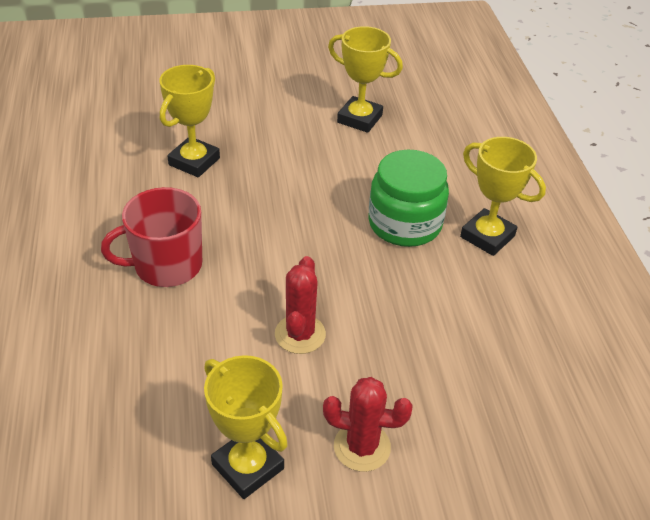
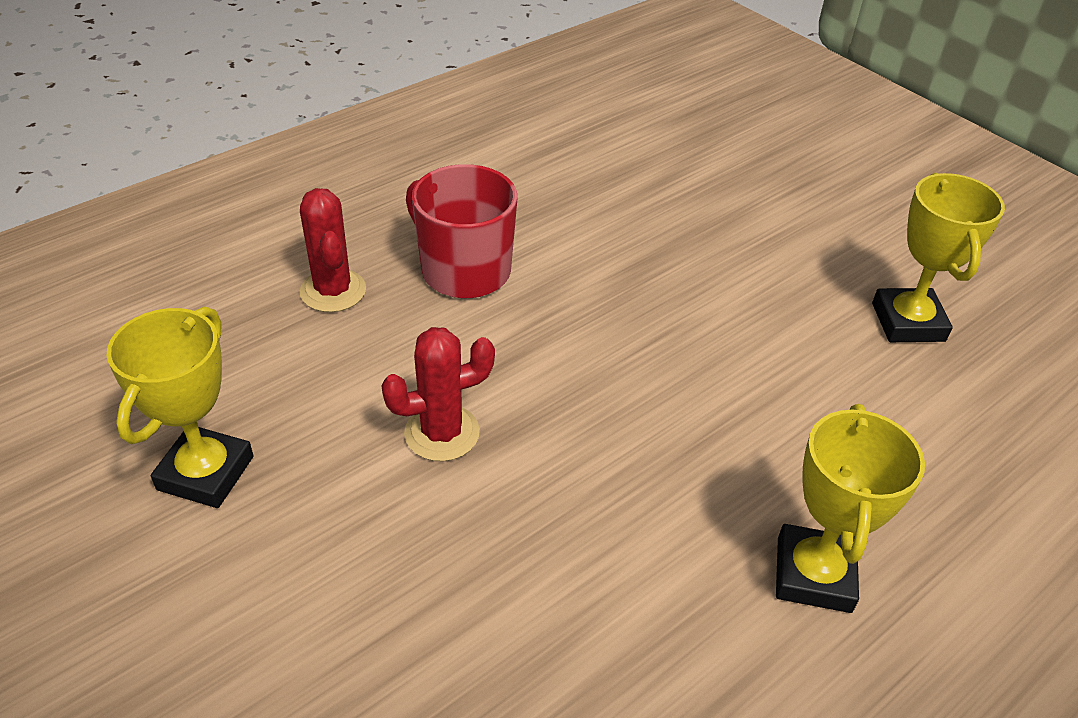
camera: 60 degrees right, 0 degrees up
yellow trophy [159,65,220,177] -> none
red cactus [323,377,413,472] -> red cactus moved to [300,188,366,312]
green jar [368,150,449,247] -> none

